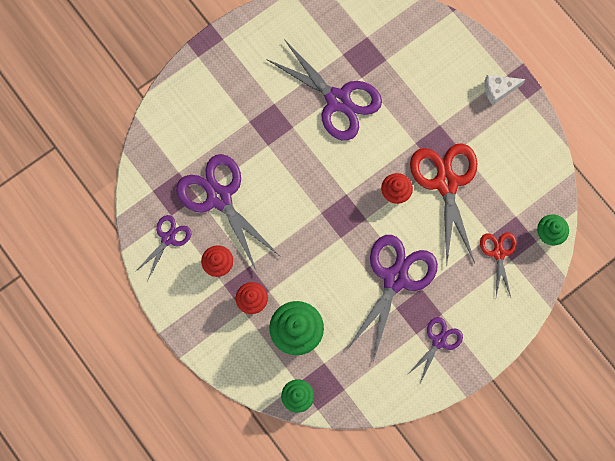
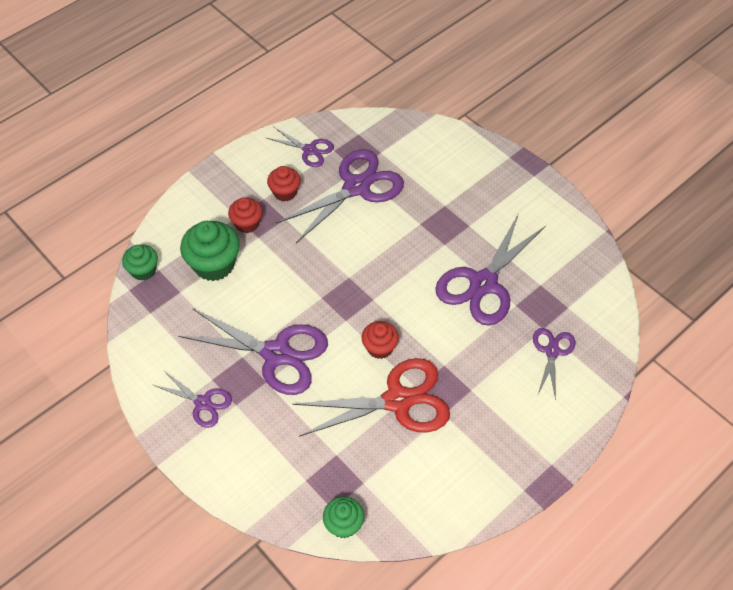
camera: 85 degrees right, 20 degrees down
red scissors [480,232,517,297] -> none
white cheese [485,75,525,105] -> none
none -> purple scissors [533,328,576,400]

